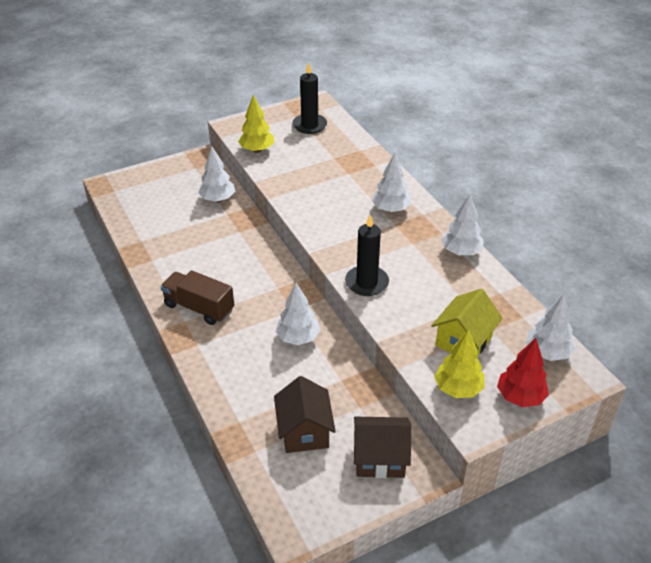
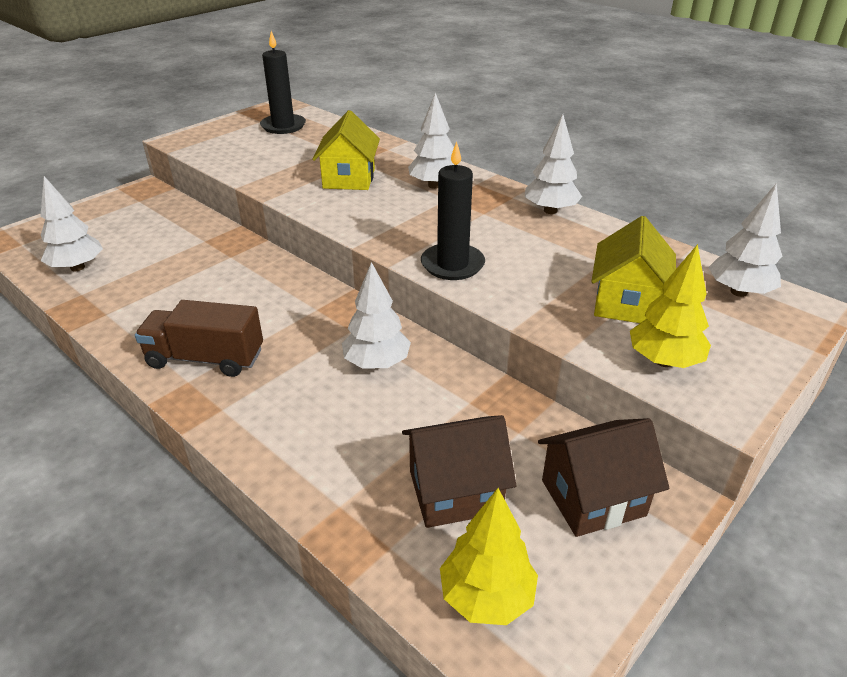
camera: 20 degrees left, 5 degrees down
white tree [198,146,235,202] -> white tree moved to [40,176,103,271]
yellow tree [238,95,274,153] -> yellow tree moved to [440,488,538,625]
brown house [274,376,336,453] -> brown house turned 75 degrees counterclockwise [402,415,516,528]
red tree [497,338,549,407] -> none
none -> yellow house [312,110,380,190]

